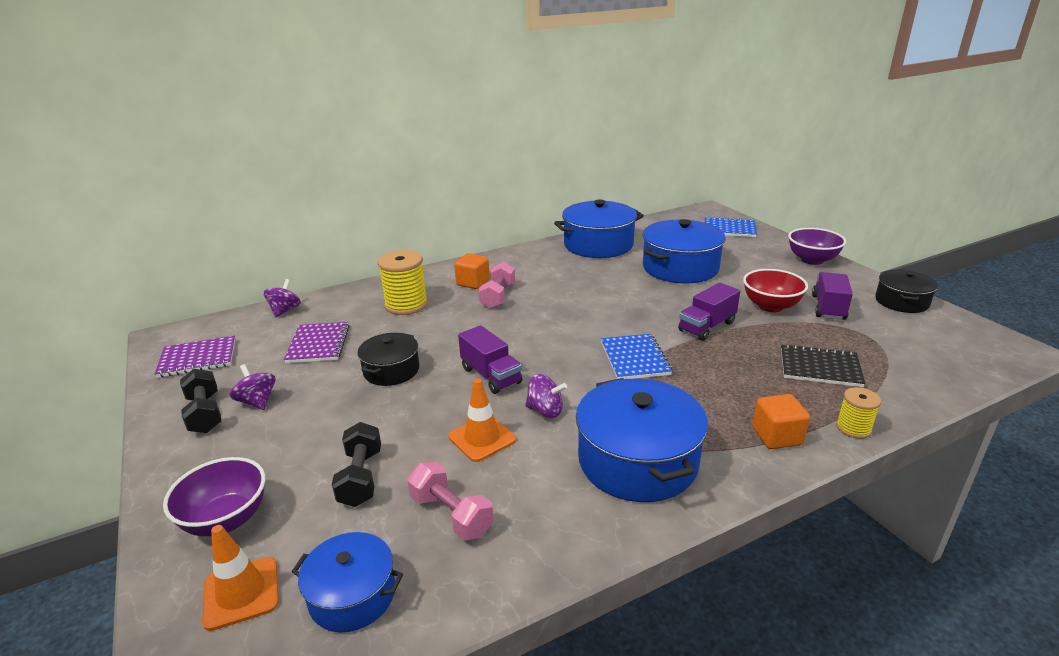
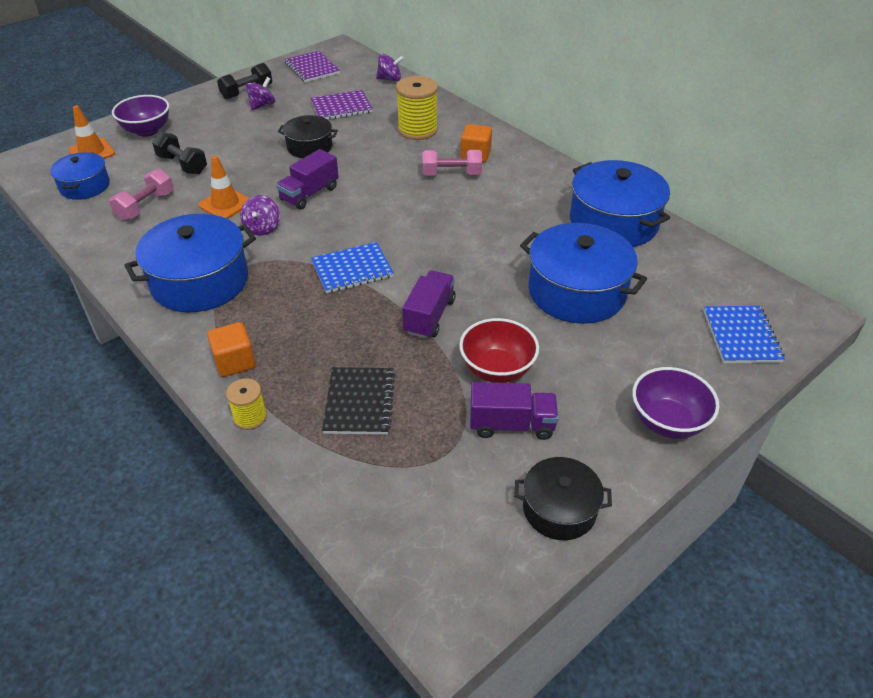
camera: 75 degrees right, 15 degrees up
black dumbbell [332,422,381,507] -> black dumbbell turned 60 degrees clockwise [152,132,207,174]
purple truck [678,282,740,341] -> purple truck turned 75 degrees clockwise [402,270,456,339]

